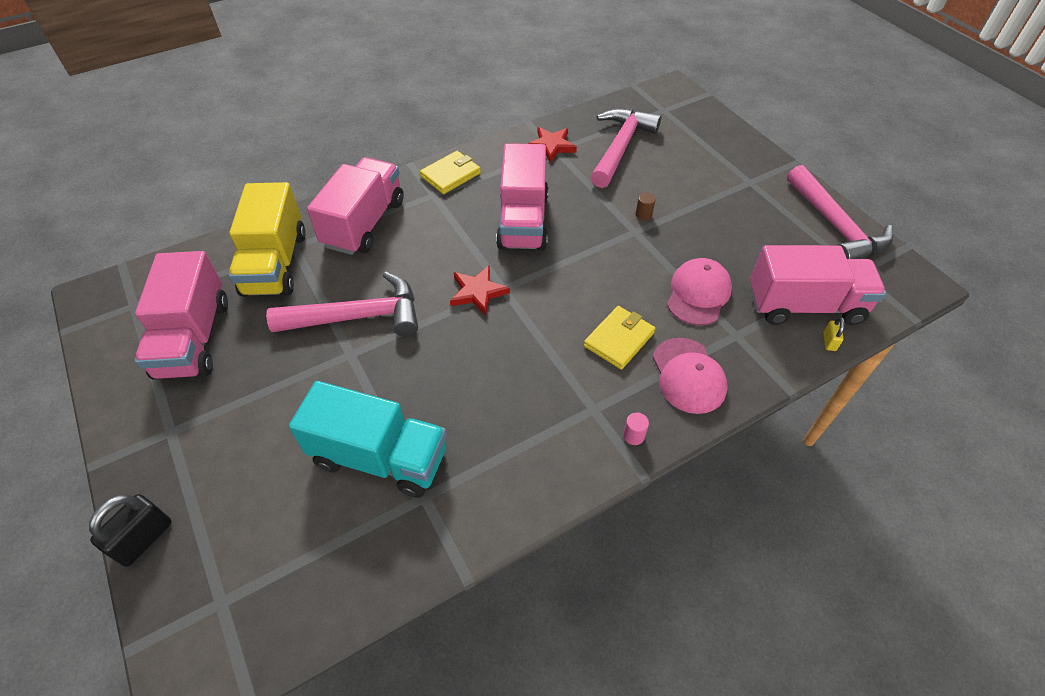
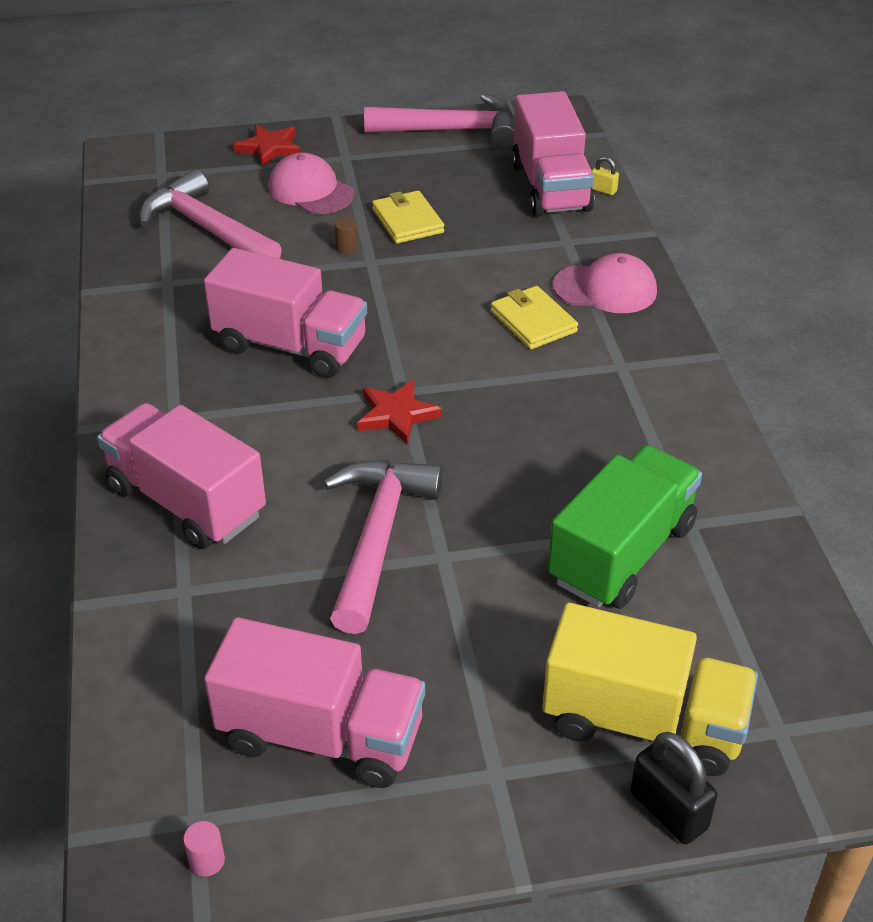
camera: 70 degrees left, 10 degrees down
yellow truck [228,182,306,297] -> yellow truck moved to [542,603,758,776]
turquoise truck [289,381,447,498] -> green truck [548,445,702,609]
yellow wallet [420,151,481,194] -> yellow wallet moved to [372,191,444,244]
red star [527,127,577,163] -> red star moved to [234,125,301,167]
pink cylinder [623,412,649,445] -> pink cylinder moved to [183,821,225,876]
pink cap [667,258,732,325] -> pink cap moved to [268,153,355,214]
pink truck [750,245,886,325] -> pink truck turned 150 degrees clockwise [511,91,594,217]

